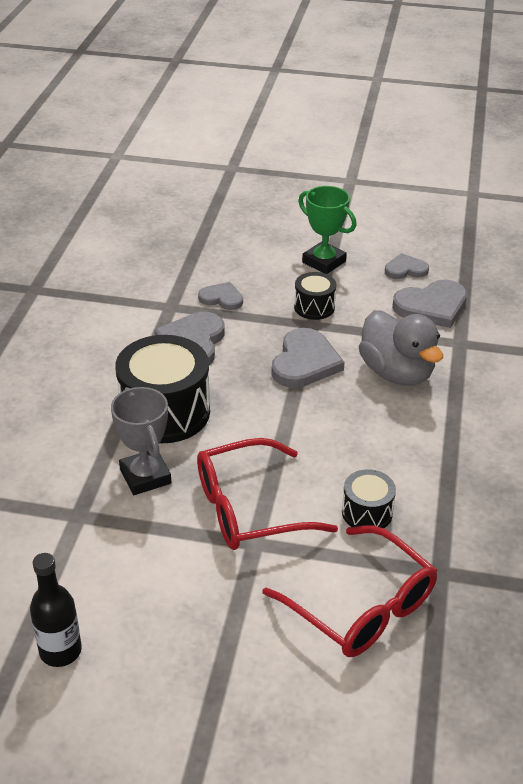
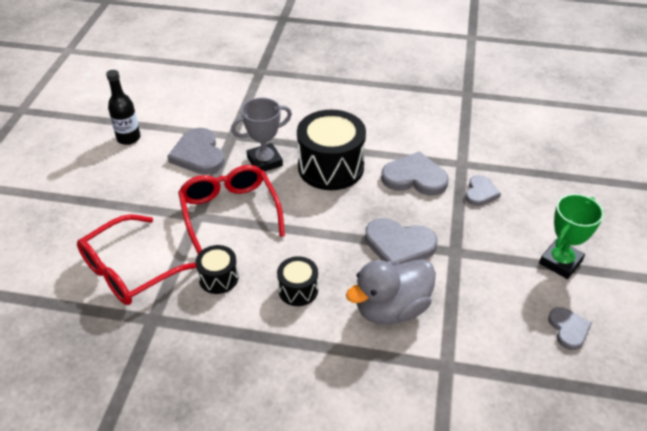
camera: 90 degrees right, 5 degrees up
black drum [294,272,336,320] -> black drum moved to [277,256,318,306]
grey heart [392,280,467,328] -> grey heart moved to [167,128,224,175]

